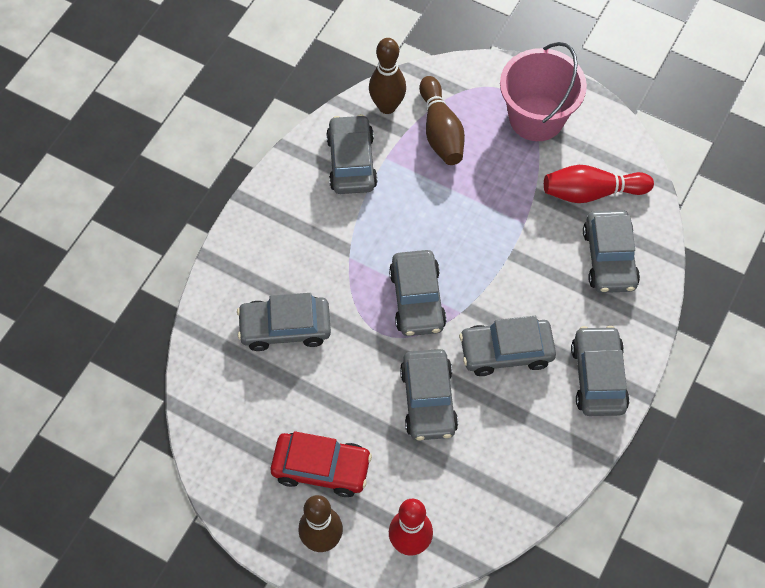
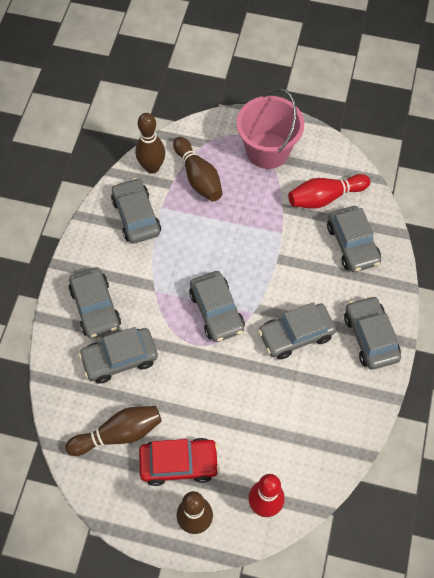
camera: 15 degrees left, 0 degrees up
grey car [400,349,458,440] -> grey car moved to [69,267,121,338]
none -> brown bowling pin [65,406,162,456]

